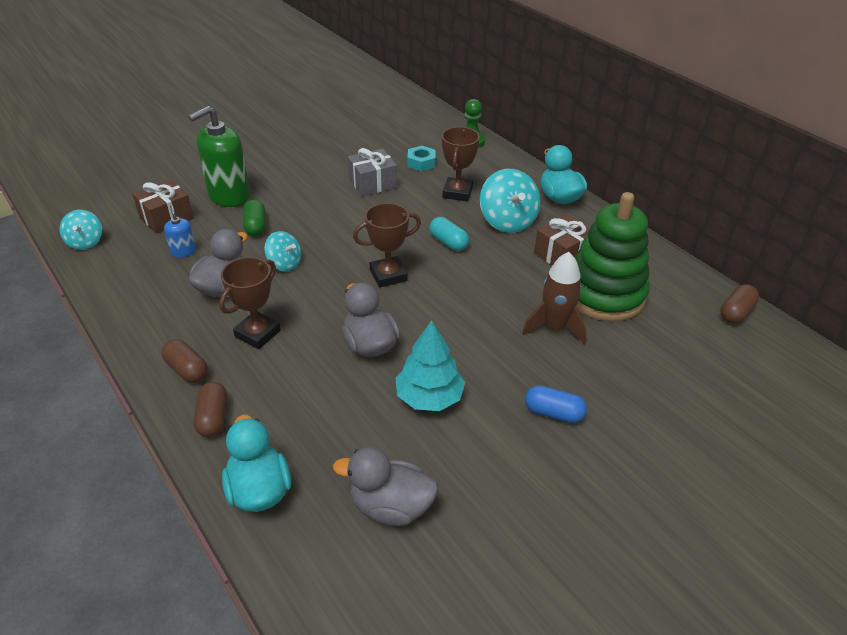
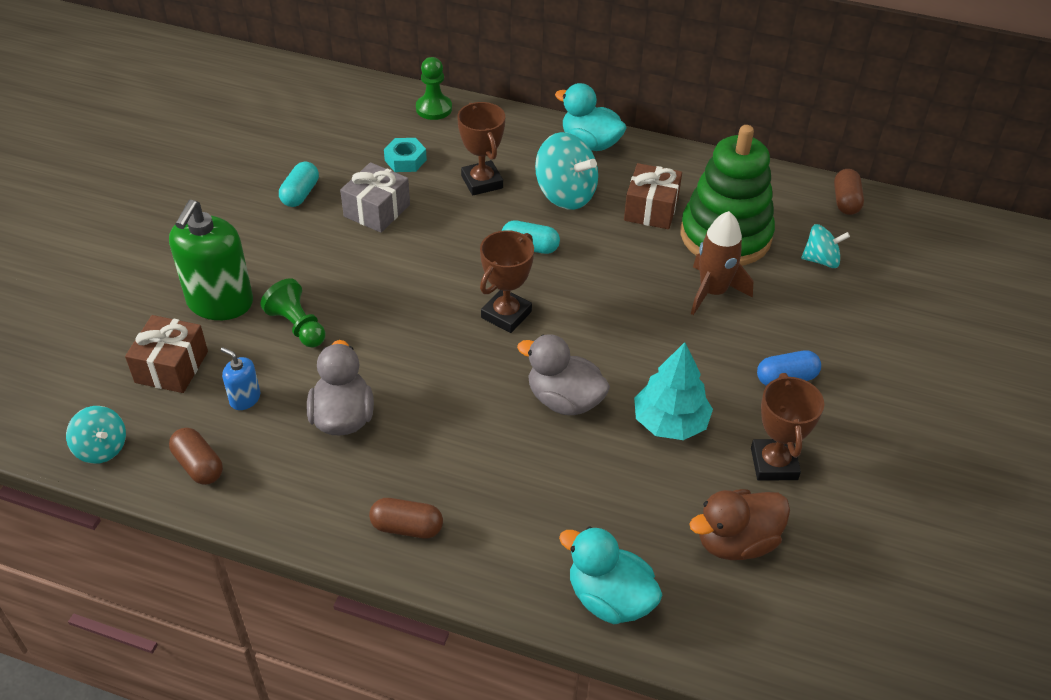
camera: 35 degrees left, 5 degrees up
brown capsule [194,382,227,437] -> brown capsule moved to [169,428,223,485]
brown trophy [219,257,281,349] -> brown trophy moved to [751,373,824,481]
green capsule [243,200,266,236] -> green pawn [260,278,325,348]
turquoise spinning top [264,231,302,271] -> turquoise spinning top moved to [801,224,850,268]
grey duck [333,447,439,526] -> brown duck [690,489,790,560]
none -> turquoise capsule [279,161,319,207]

